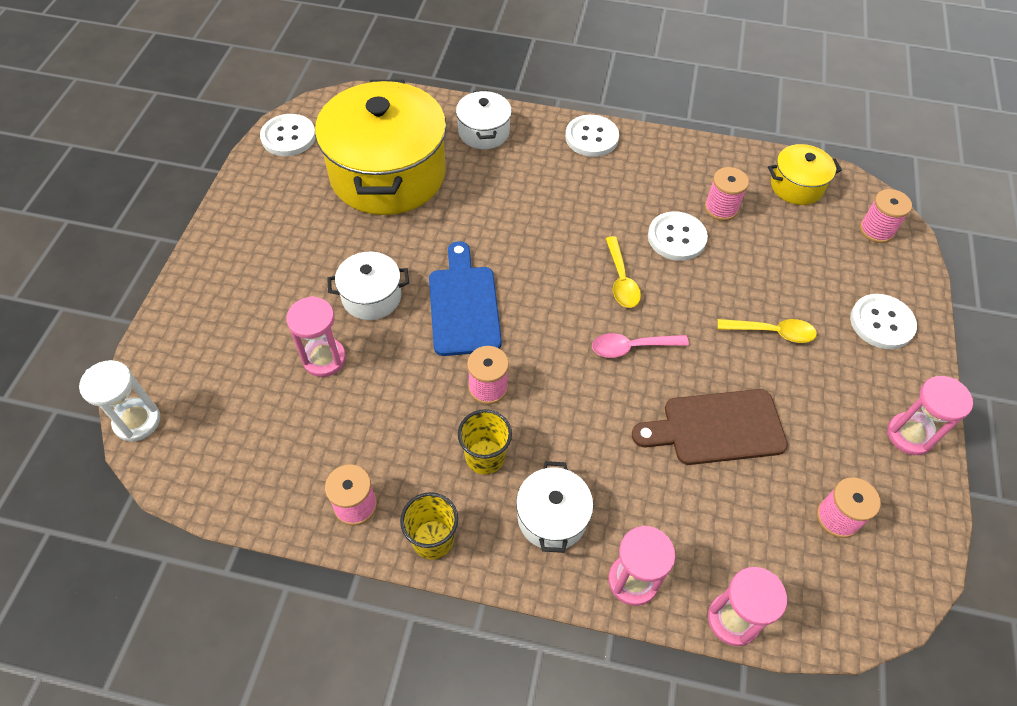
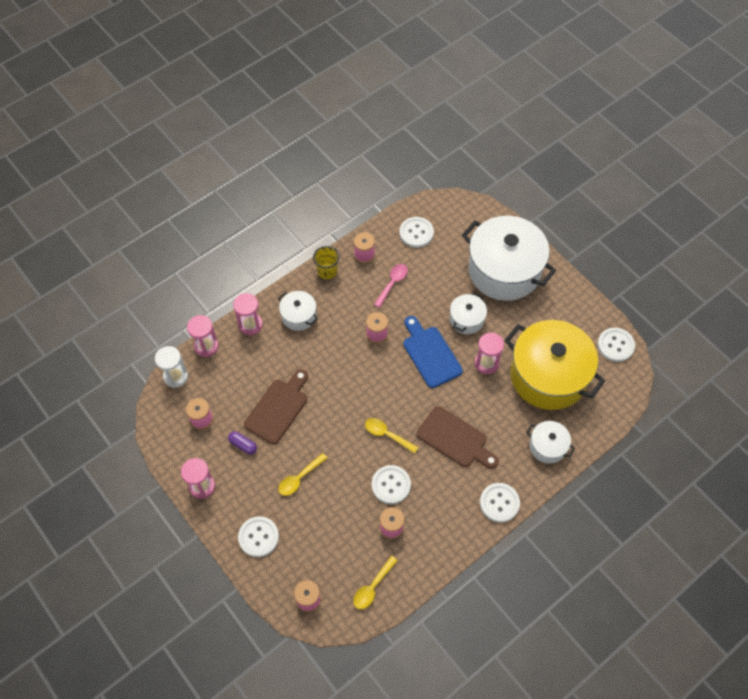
camera: 130 degrees right, 5 degrees up
white hourglass [79,360,160,442] -> white hourglass moved to [155,346,188,388]
pink hourglass [286,296,346,377] -> pink hourglass moved to [475,332,504,374]
blue cutting board [429,241,502,356] -> blue cutting board turned 150 degrees counterclockwise [403,316,463,388]
yellow cup [458,409,512,474] -> none
pink spoon [592,333,689,358] -> pink spoon moved to [374,264,408,308]
yellow pot [768,144,842,205] -> yellow spoon [353,556,398,609]
none -> purple capsule [228,431,257,455]
none -> white button [399,217,434,248]
none -> brown cutting board [417,406,499,469]
none -> white pot [462,216,556,301]

